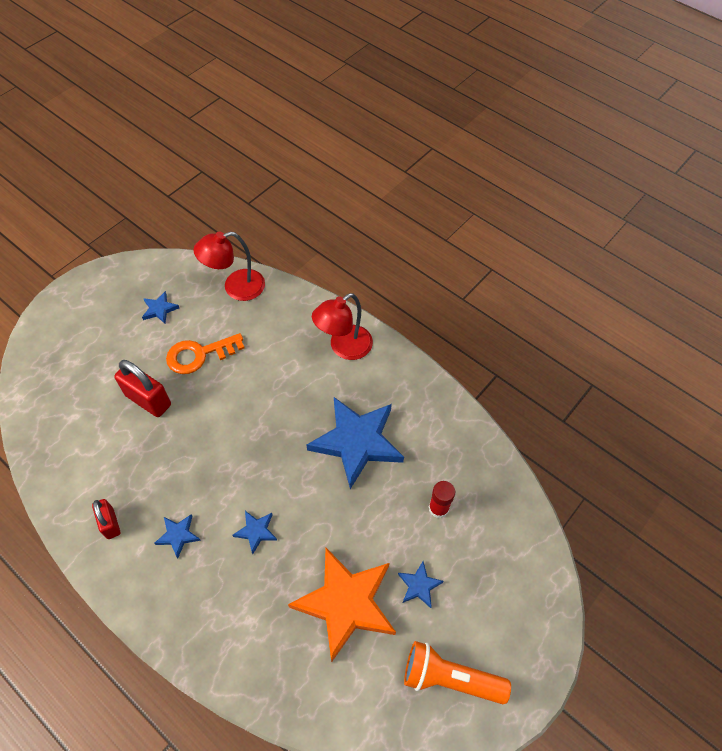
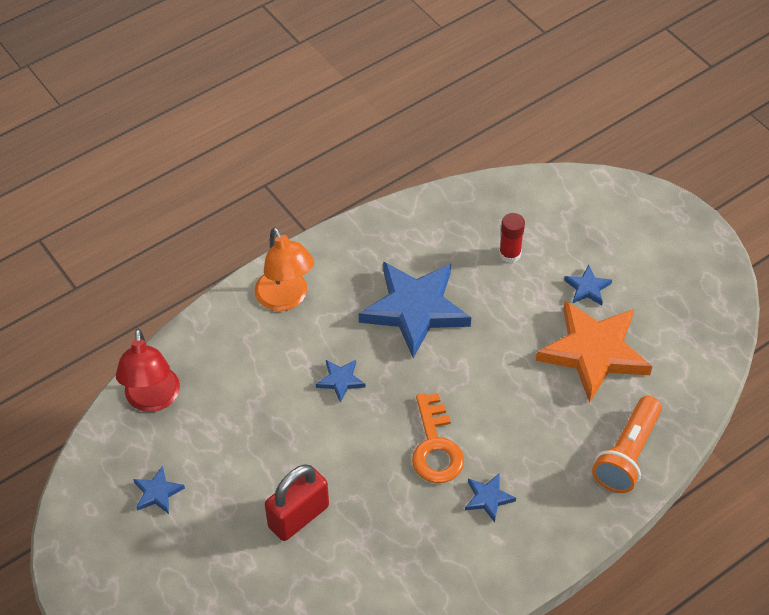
camera: 75 degrees left, 5 degrees down
red padlock [92,499,120,539] -> none
orange key [166,333,244,374] -> orange key moved to [412,393,464,483]
blue star [233,511,277,554] -> blue star moved to [316,360,366,403]
red lamp [312,293,373,360] -> orange lamp [255,227,314,311]
orange flashlight [404,641,511,704] -> orange flashlight moved to [592,396,662,493]

